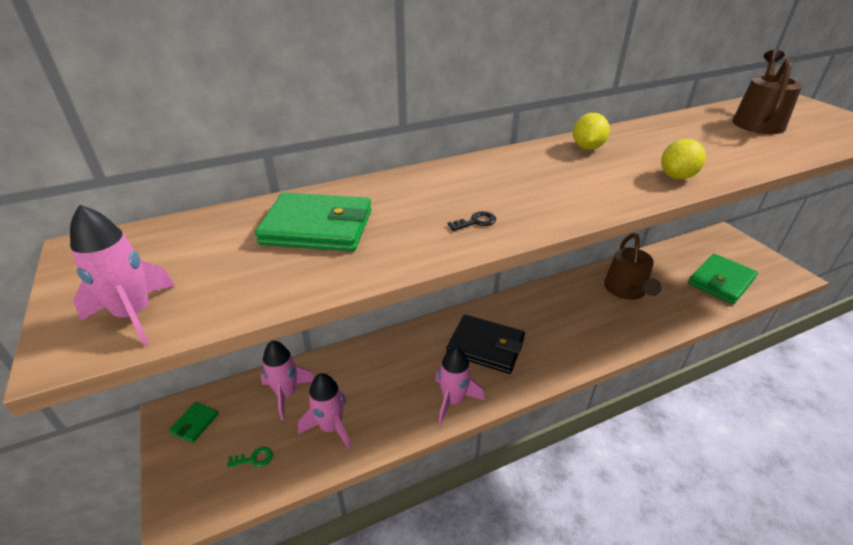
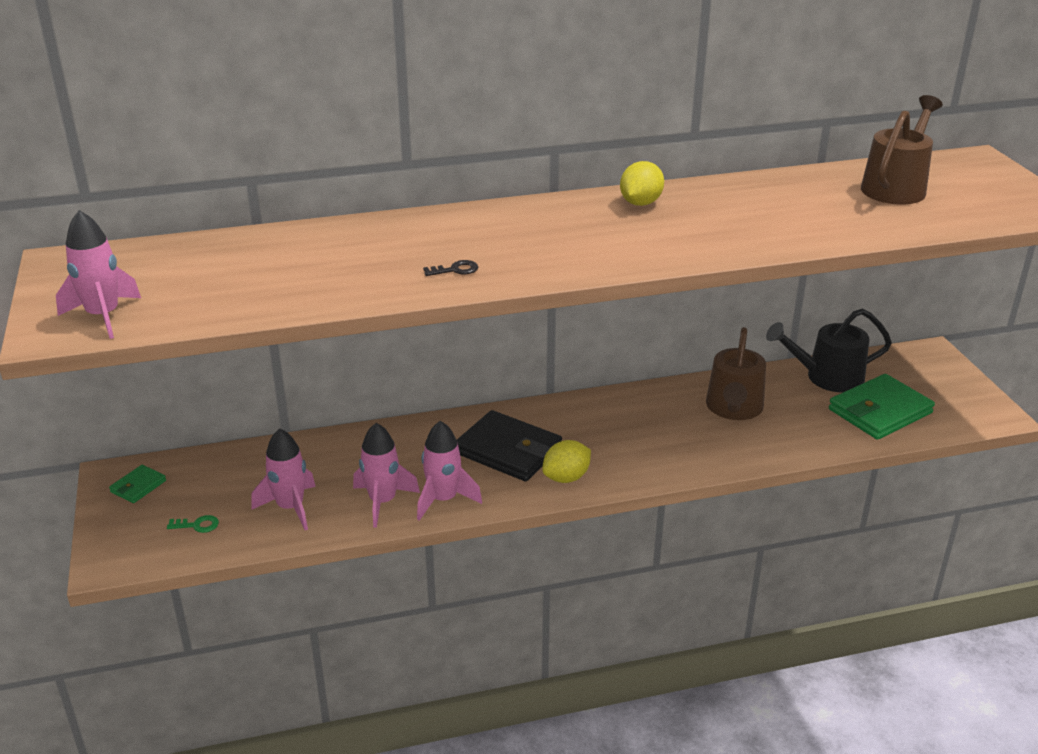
camera: 10 degrees right, 5 degrees down
green wallet [255,193,372,251] -> none
pink rocket [261,341,314,421] -> pink rocket moved to [353,423,420,528]
yellow lemon [661,139,706,179] -> yellow lemon moved to [542,440,591,483]
none -> black watering can [766,308,892,392]

